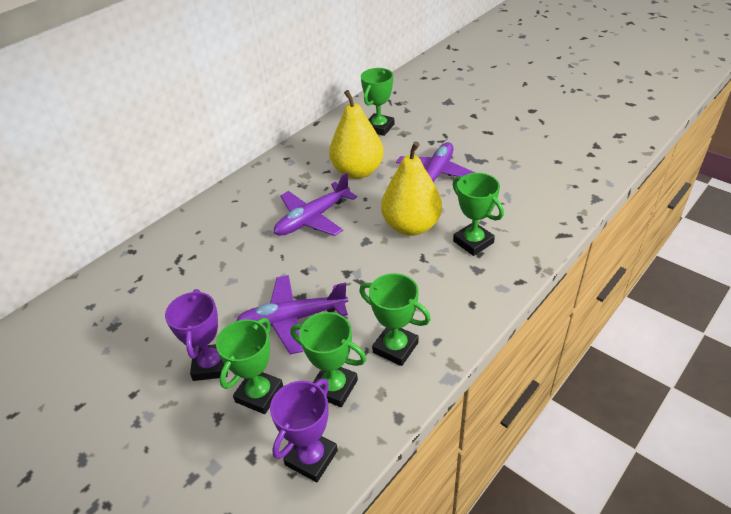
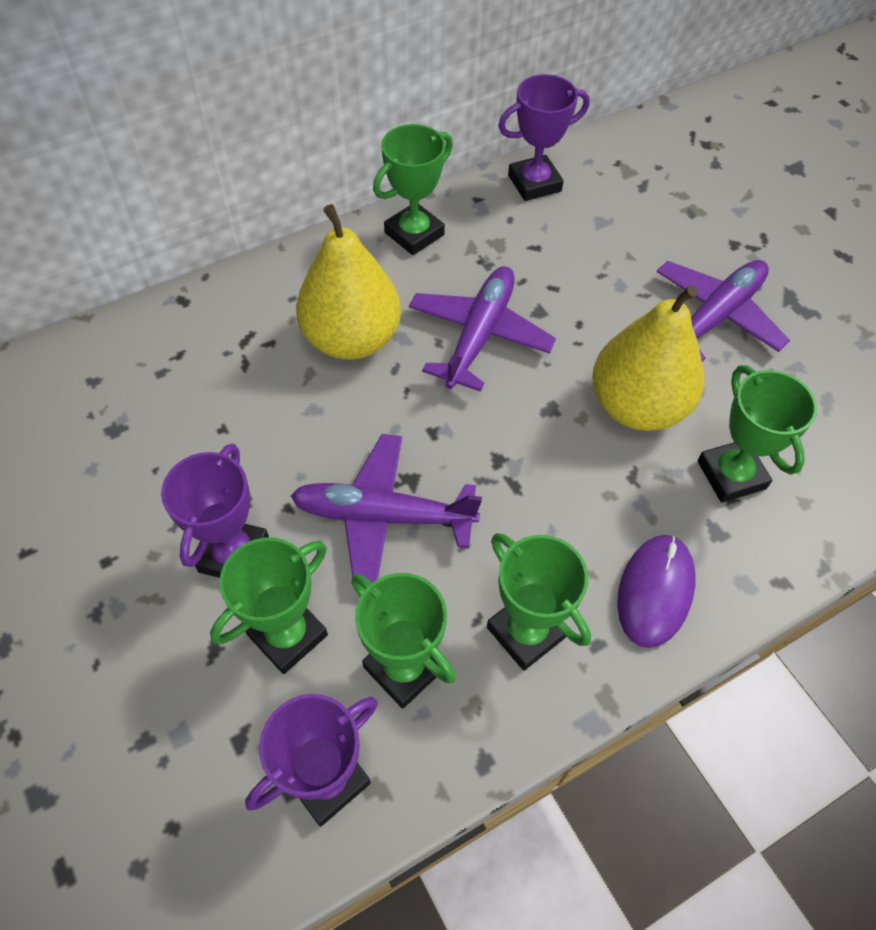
camera: 15 degrees right, 15 degrees up
purple plane [274,173,357,236] -> purple plane turned 135 degrees clockwise [409,266,556,392]
yellow pear [329,90,384,179] -> yellow pear moved to [296,204,401,360]
green trophy [361,68,394,136] -> green trophy moved to [373,124,453,255]
none -> purple trophy [498,74,590,201]
none -> purple mouse [617,535,696,648]

